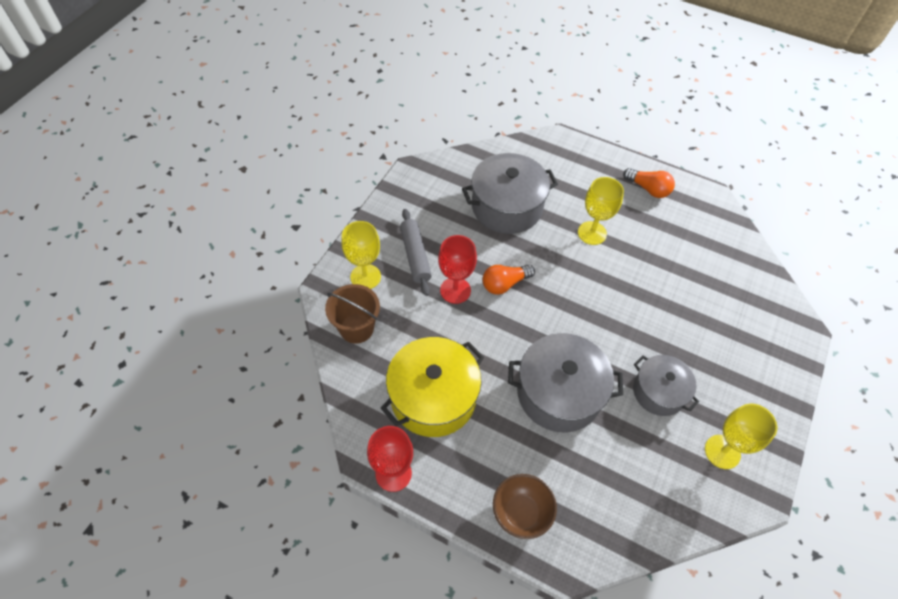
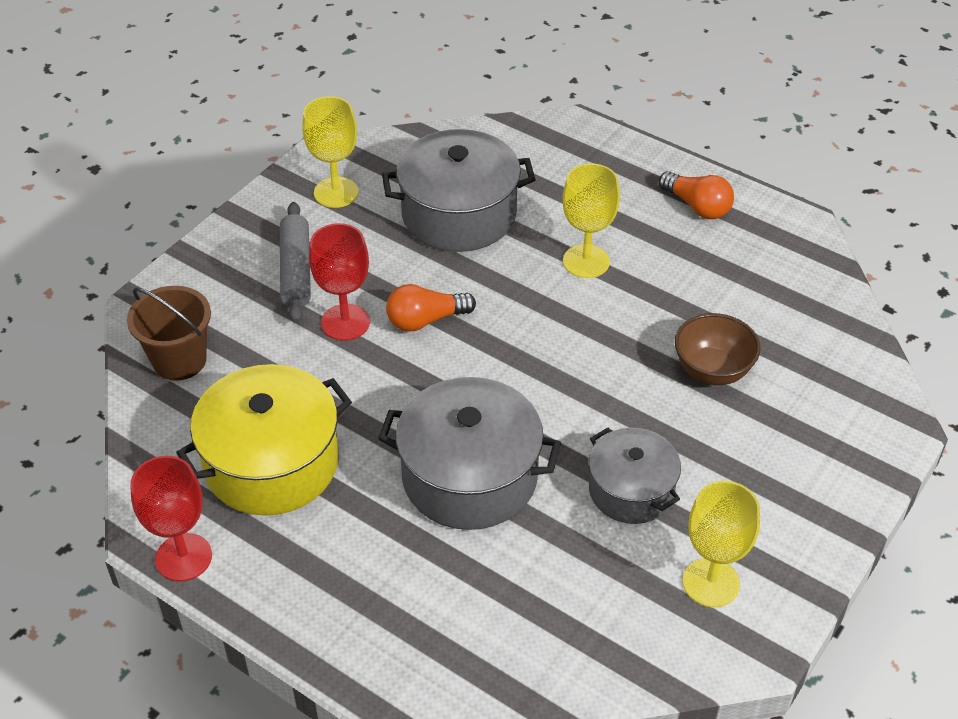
camera: 10 degrees right, 10 degrees down
yellow goblet [341,221,381,289] -> yellow goblet moved to [302,96,359,208]
brown bowl [493,474,557,539] -> brown bowl moved to [675,313,761,385]

